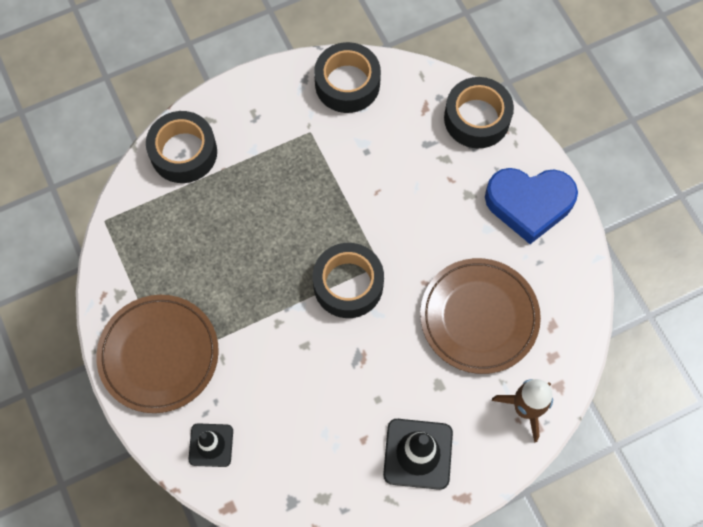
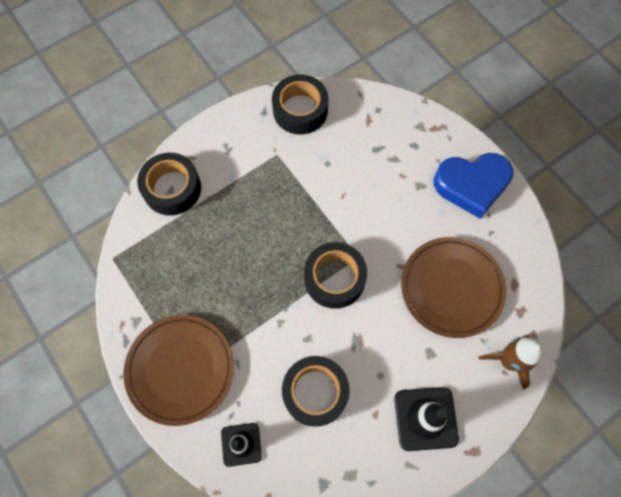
camera: 10 degrees left, 0 degrees up
black tape [444,77,514,149] -> black tape moved to [282,356,350,427]

